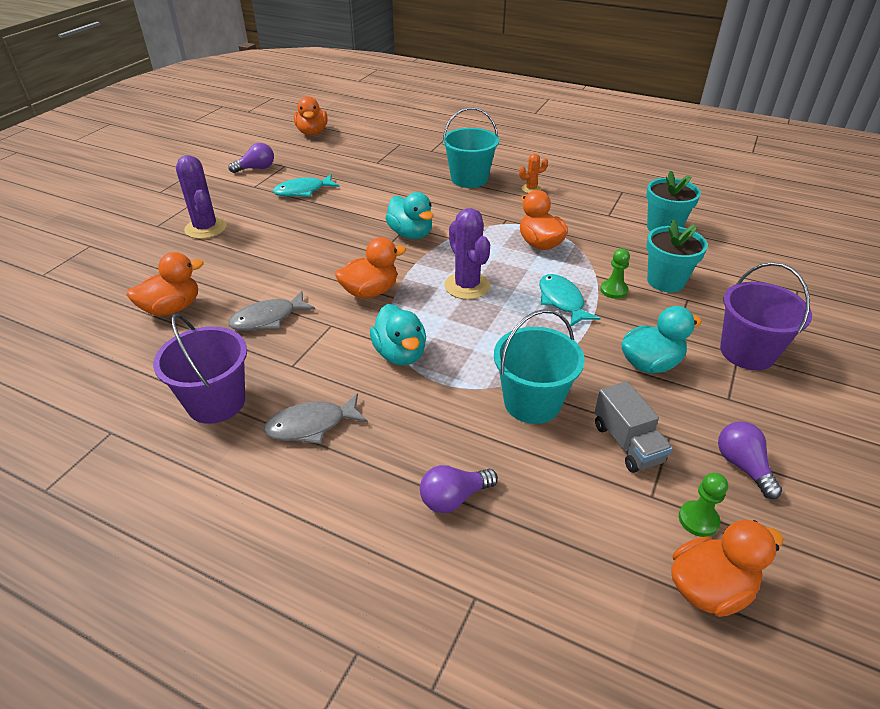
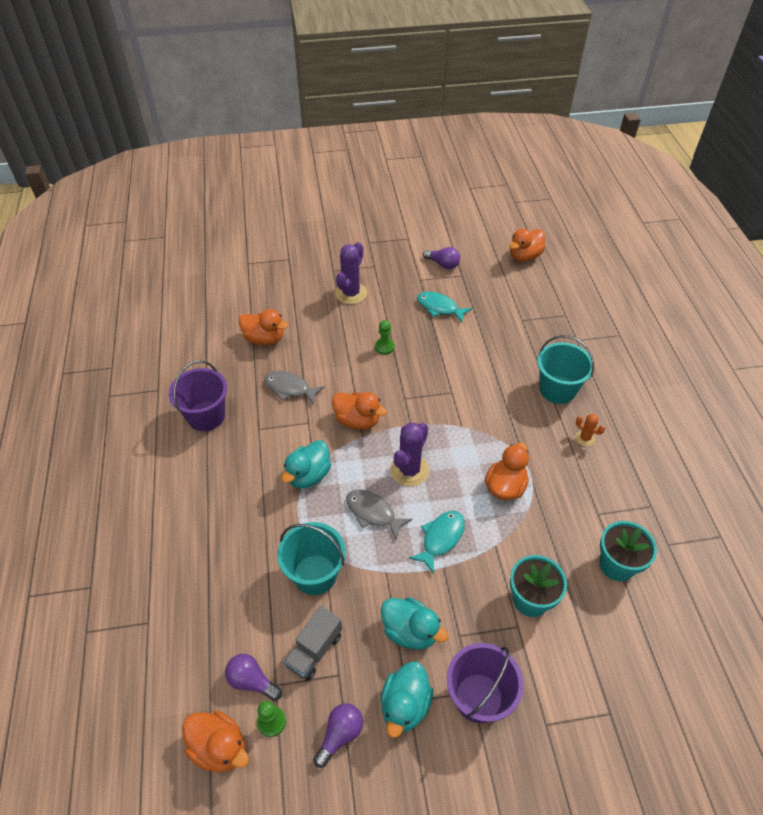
camera: 55 degrees right, 10 degrees up
grey fish [264,393,368,444] -> grey fish moved to [346,489,413,540]
turquoise duck [385,192,433,239] -> turquoise duck moved to [381,662,433,738]
purple light bulb [420,465,498,513] -> purple light bulb moved to [225,654,282,701]
green pawn [600,248,630,299] -> green pawn moved to [375,320,395,355]

